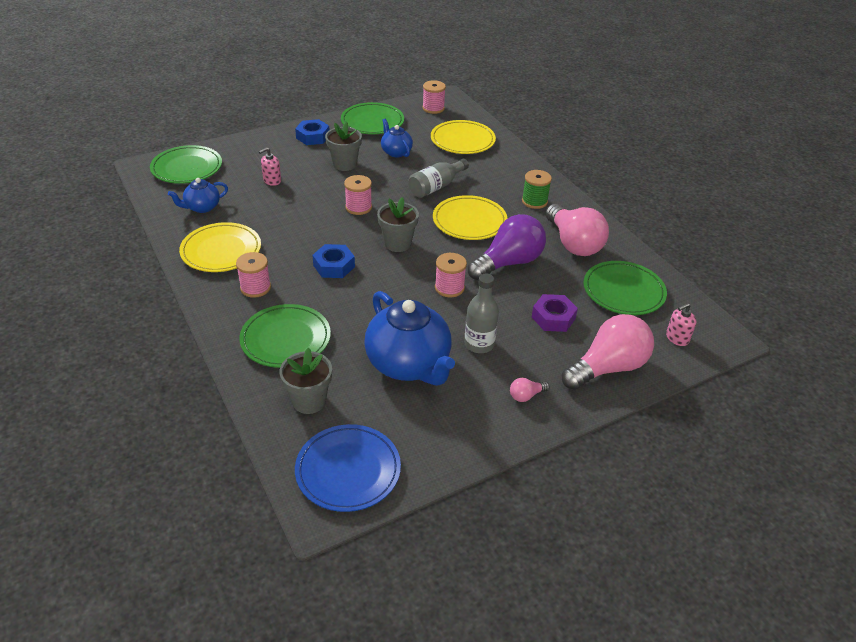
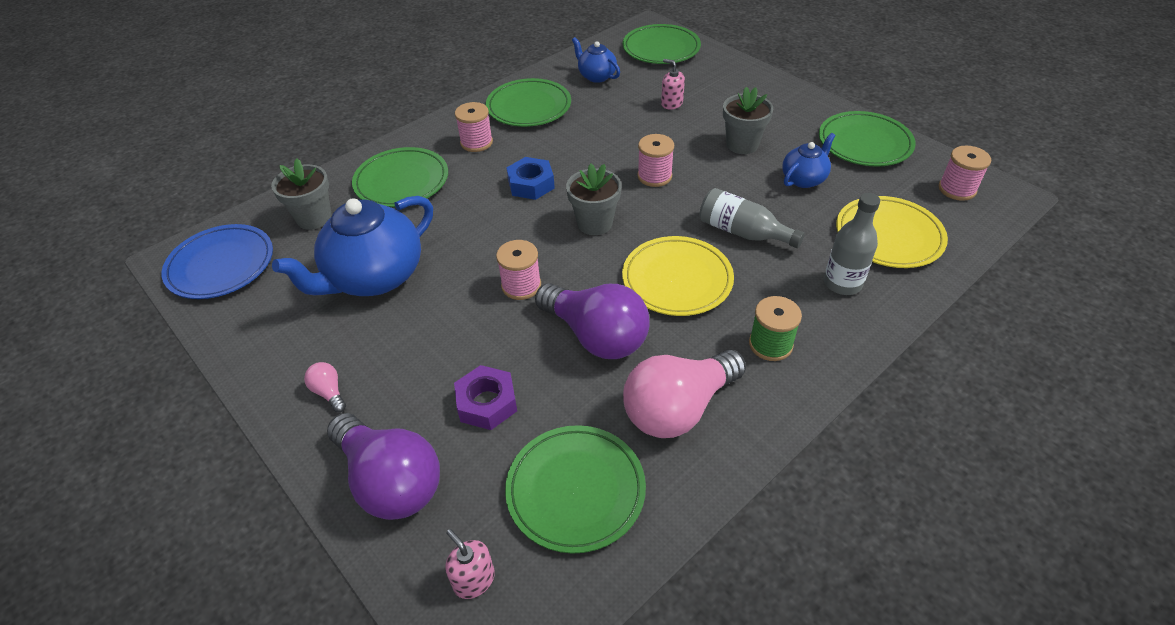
camera: 80 degrees right, 5 degrees up
yellow plate [179,222,261,272] -> green plate [486,78,571,127]
blue nut [295,119,329,145] -> none
grey bottle [464,274,499,353] -> grey bottle moved to [824,193,880,295]
pink light bulb [562,314,654,390] -> purple light bulb [327,413,440,520]

